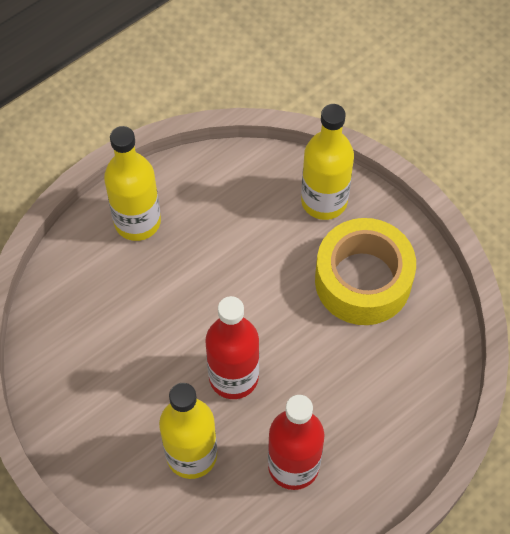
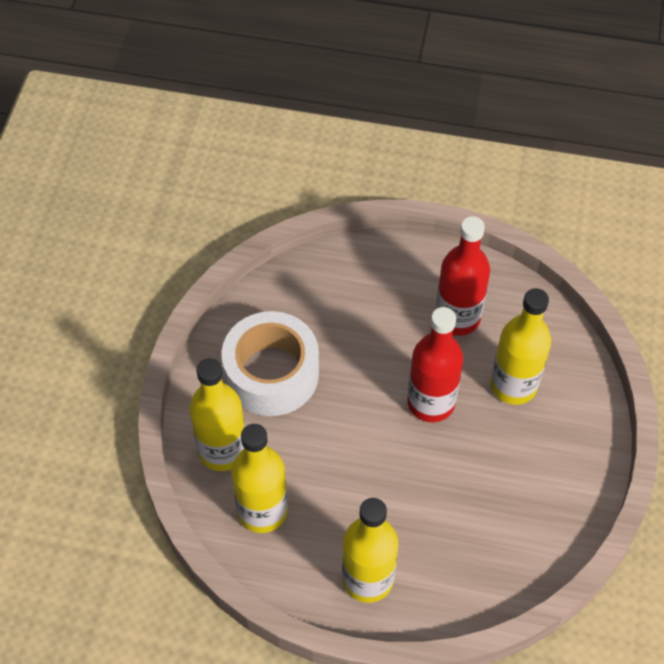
camera: 130 degrees left, 5 degrees down
yellow tape [315,218,416,325] -> white tape [222,311,319,416]
none -> yellow bottle [231,424,288,533]

